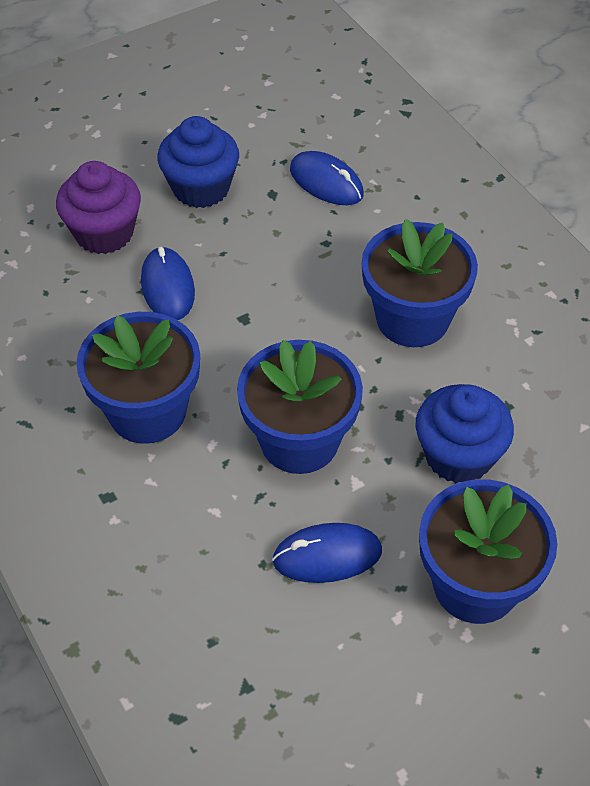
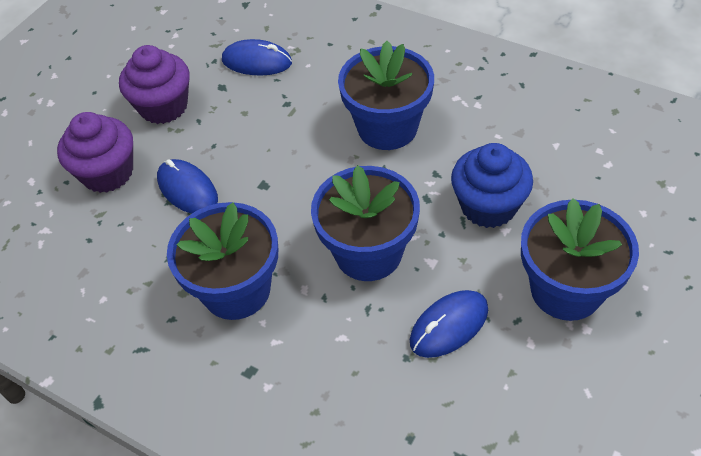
camera: 25 degrees left, 0 degrees up
blue cupcake [157,116,239,208] -> purple cupcake [119,45,190,124]

